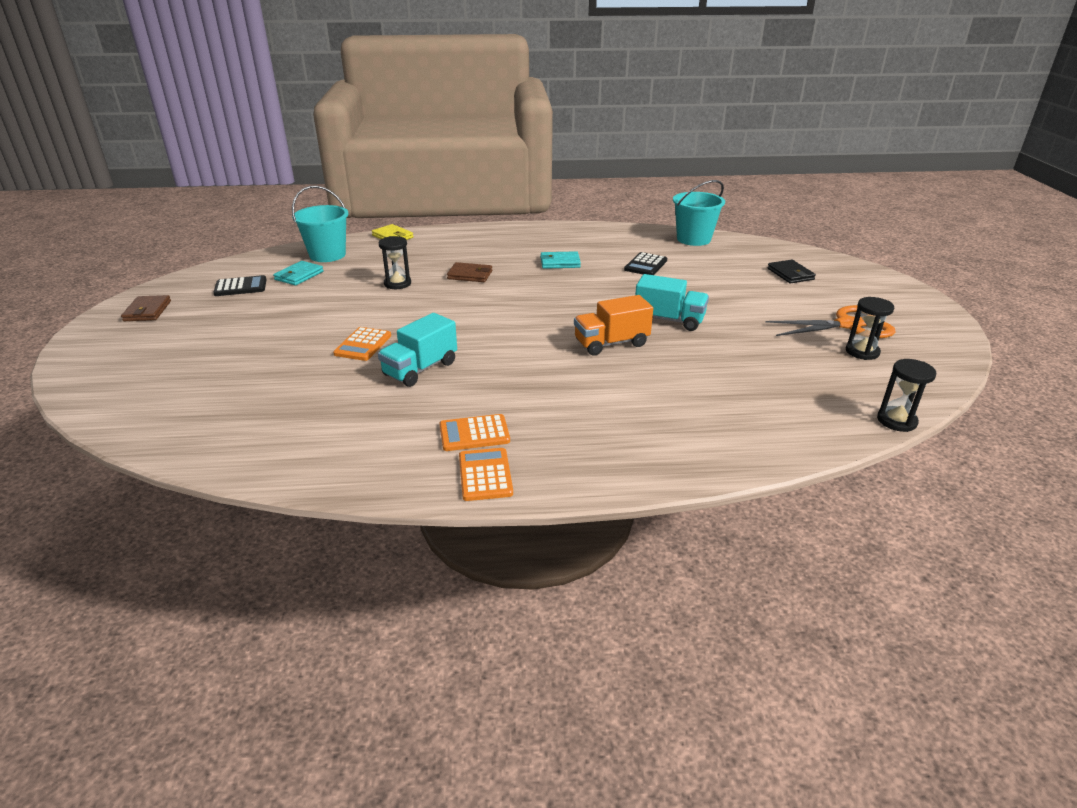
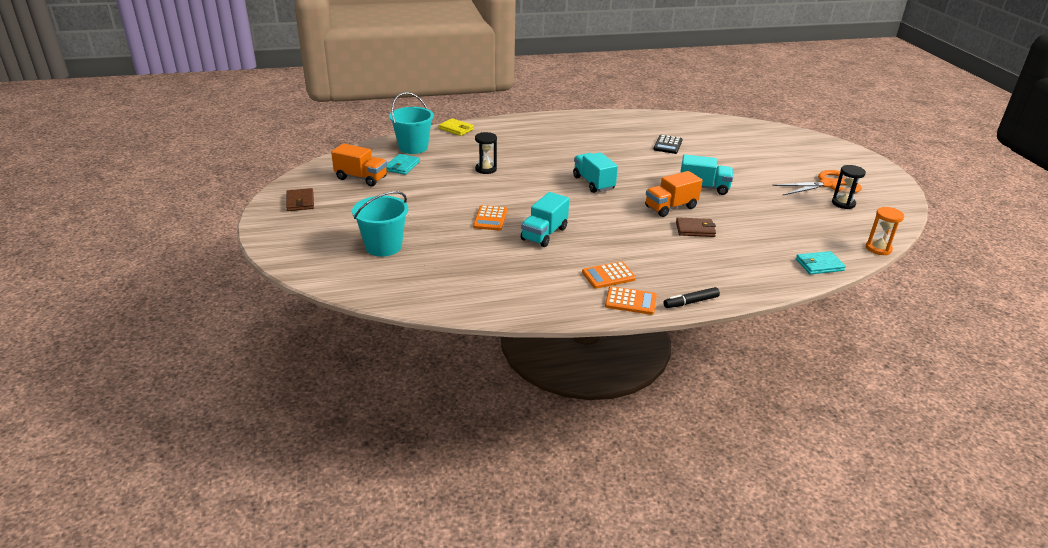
camera: 10 degrees left, 0 degrees up
black calculator [213,275,267,296] -> orange truck [331,143,387,186]
brown wallet [447,262,492,282] -> brown wallet moved to [676,217,716,237]
orange calculator [459,448,513,501] -> orange calculator turned 120 degrees clockwise [605,286,657,315]
turquoise wallet [540,251,581,269] -> turquoise wallet moved to [796,251,846,275]
turquoise bucket [673,180,725,246] -> turquoise bucket moved to [352,191,408,257]
black wallet [767,260,816,283] -> none
black hourglass [877,359,936,432] -> orange hourglass [866,207,904,255]
none -> turquoise truck [573,152,618,193]
none -> black marker [663,287,720,308]

